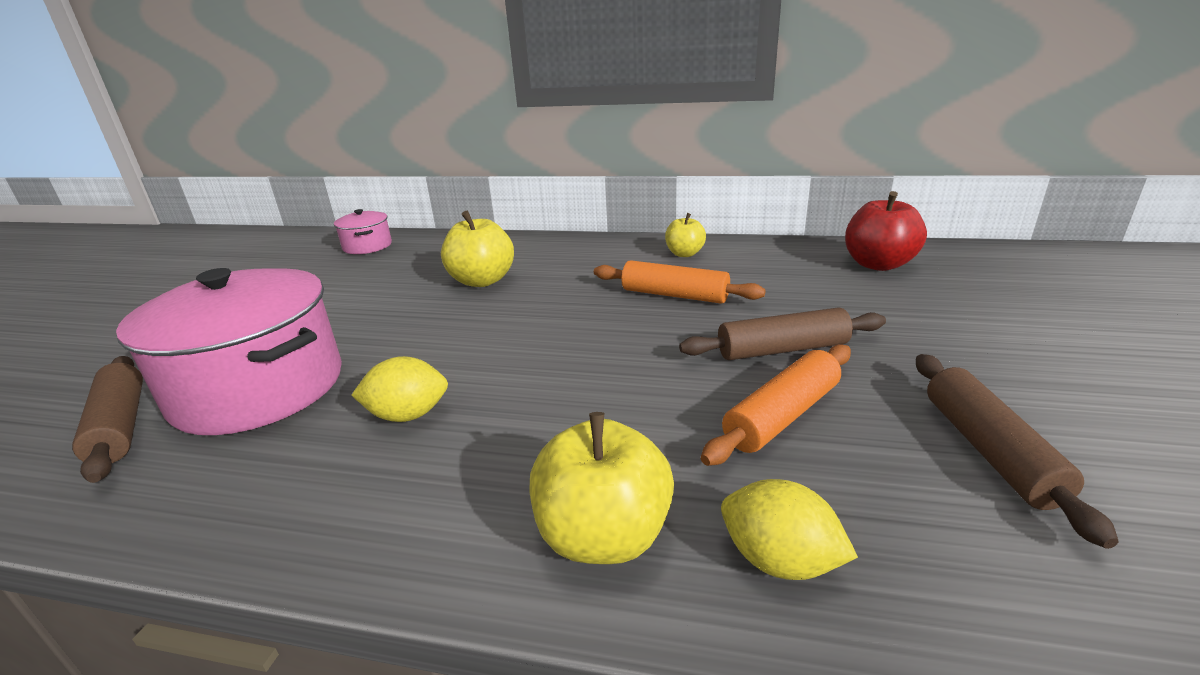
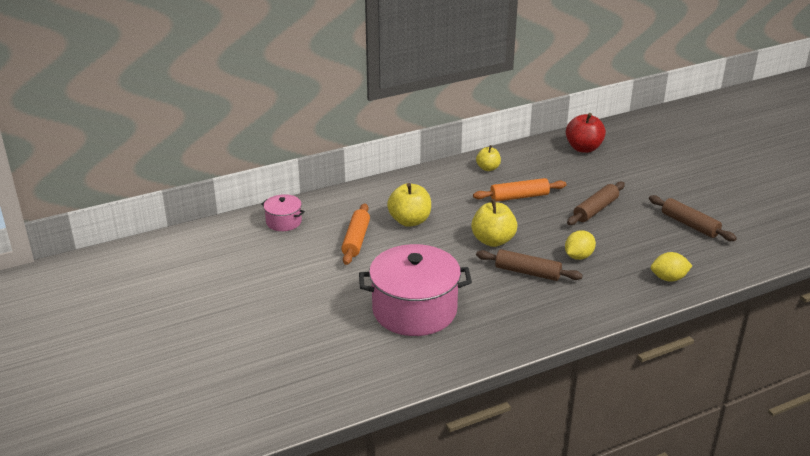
camera: 40 degrees left, 5 degrees up
brown rolling pin [72,356,143,483] -> brown rolling pin moved to [476,249,583,281]
yellow lemon [352,356,448,422] -> yellow lemon moved to [565,230,596,260]
yellow apple [529,412,674,564] -> yellow apple moved to [471,199,517,247]
orange rolling pin [701,344,851,466] -> orange rolling pin moved to [341,203,370,265]

